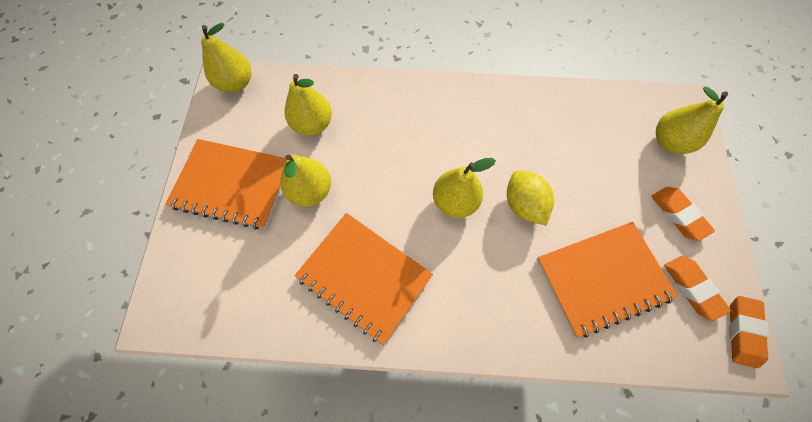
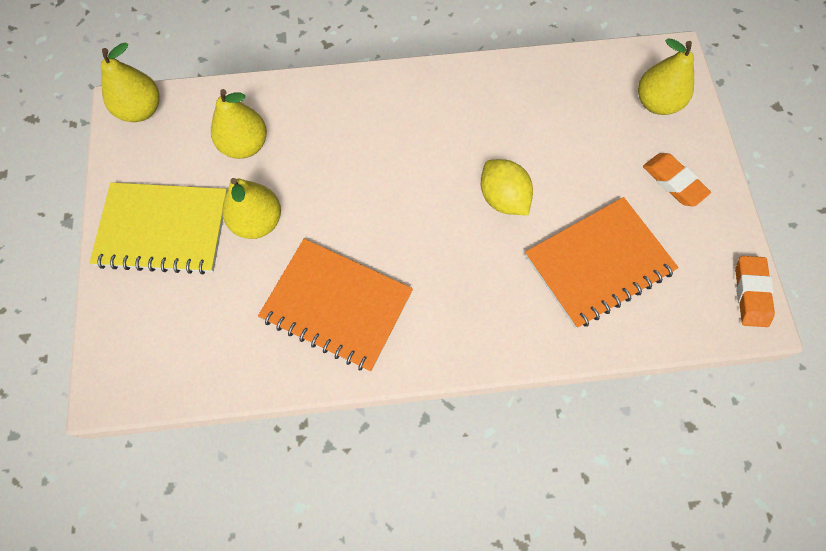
camera: 10 degrees left, 0 degrees up
orange notebook [166,139,286,229] -> yellow notebook [90,183,227,274]
yellow pear [433,158,496,218] -> none
orange eraser [664,256,731,321] -> none

